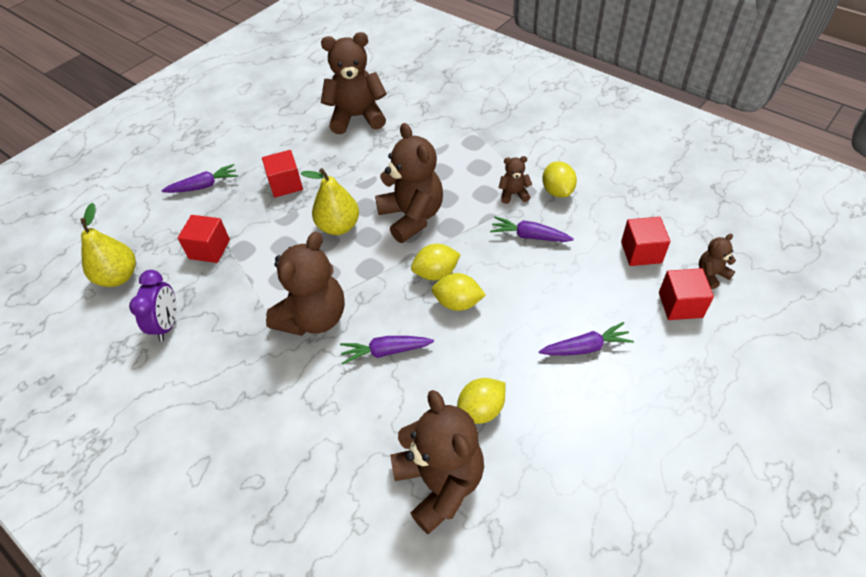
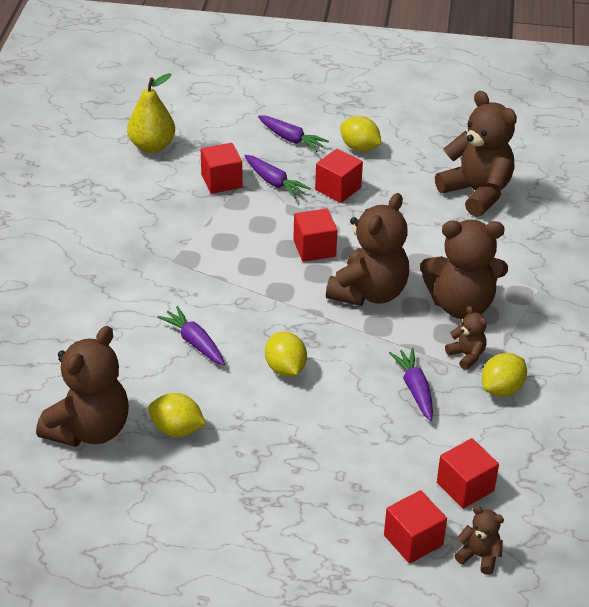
camera: 55 degrees right, 10 degrees down
purple clock [129,270,176,341] -> none
brown teddy bear [266,232,345,336] -> brown teddy bear moved to [420,220,508,319]
yellow pear [301,168,359,235] -> red cube [293,208,337,262]
yellow lemon [411,244,461,280] -> yellow lemon moved to [340,116,382,152]
purple carrot [539,322,634,355] -> purple carrot moved to [245,155,311,199]

